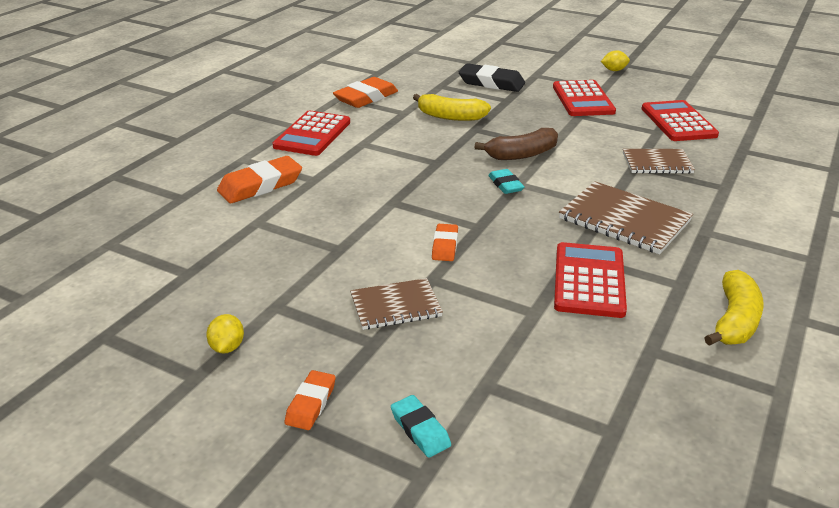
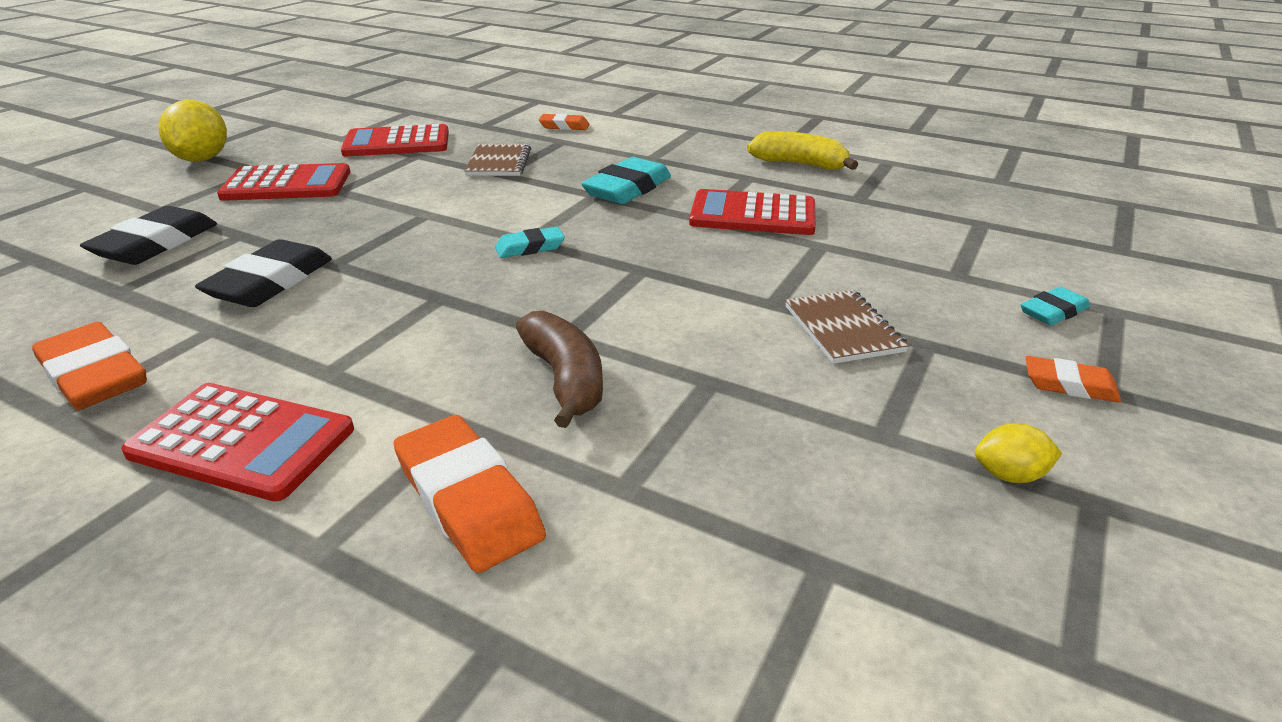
camera: 90 degrees left, 0 degrees up
yellow banana [413,94,491,121] -> black eraser [195,239,332,307]
orange eraser [432,224,458,261] -> orange eraser moved to [539,113,589,130]
brown banana [474,128,558,160] -> brown banana moved to [516,311,603,428]
brown notebook [559,181,693,255] -> turquoise eraser [581,157,671,204]
yellow lemon [601,50,630,71] -> yellow lemon [159,100,227,162], size x1.88

